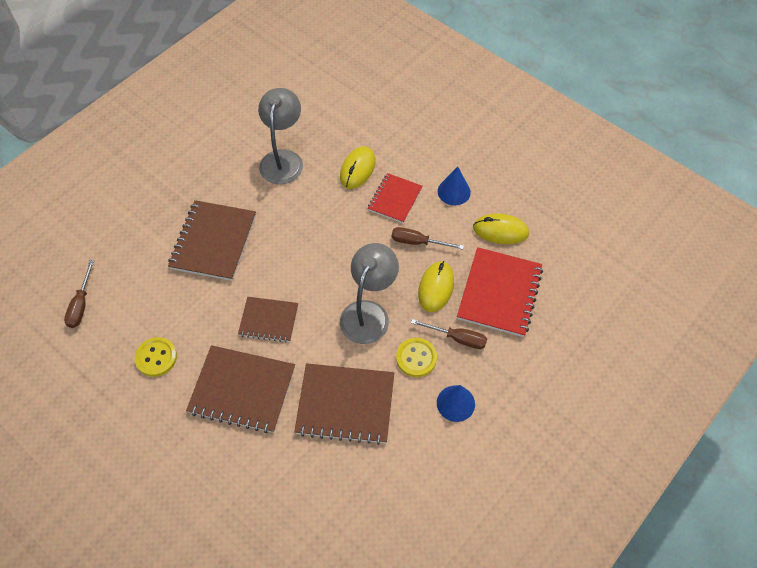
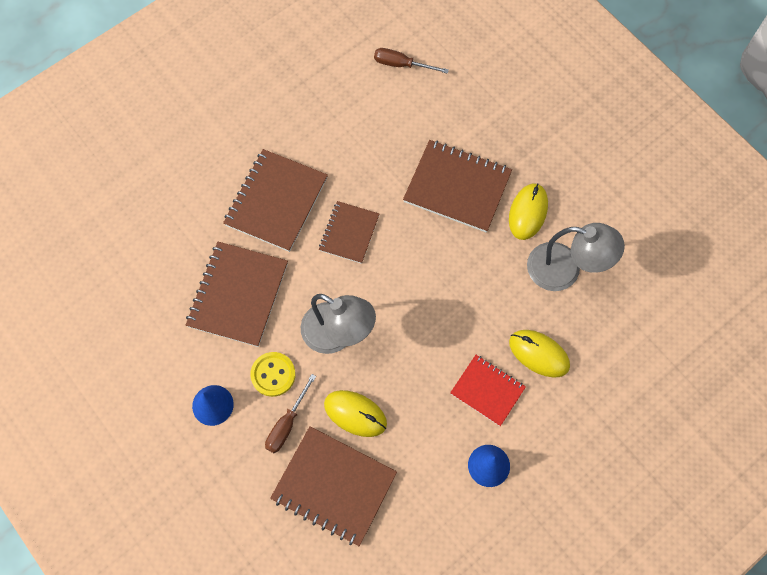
camera: 100 degrees right, 10 degrees up
yellow button [135,337,177,377] -> none
brown screwdriver [392,227,464,250] -> none
red notebook [457,247,543,337] -> brown notebook [270,426,397,546]
yellow mouse [473,213,529,244] -> yellow mouse moved to [509,183,548,240]

